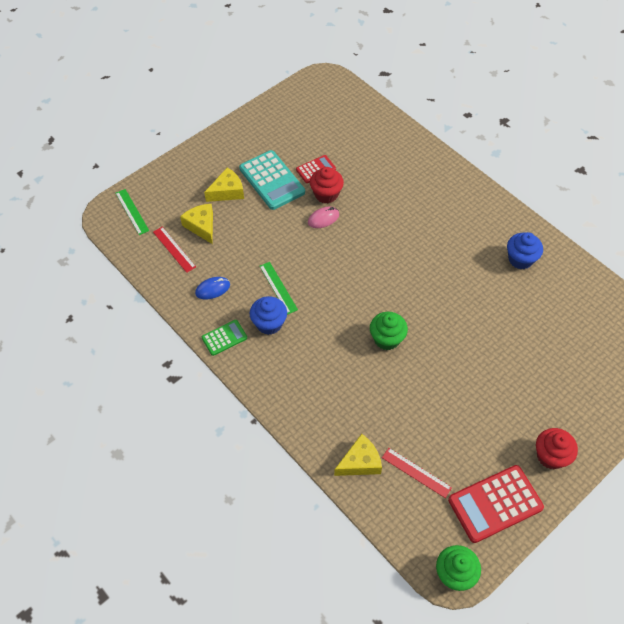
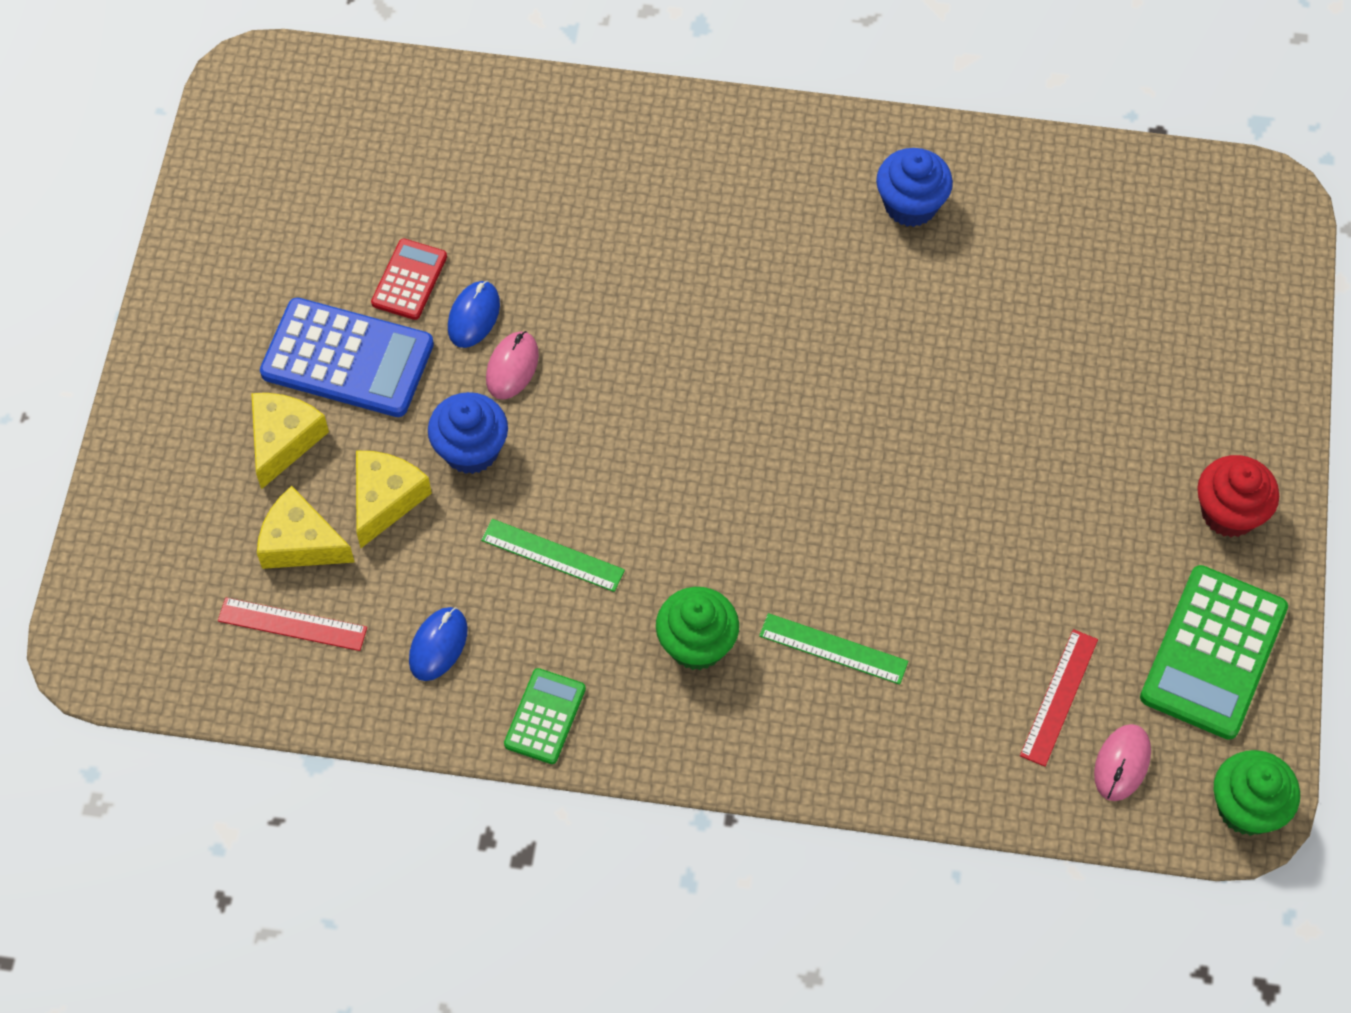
camera: 40 degrees left, 5 degrees up
green ruler [115,189,149,235] -> green ruler moved to [759,613,908,685]
turquoise calculator [239,150,305,210] -> blue calculator [260,298,434,417]
blue cupcake [250,296,287,335] -> blue cupcake moved to [428,392,508,474]
red cupcake [310,167,344,203] -> blue mouse [448,281,500,348]
yellow cheese [334,434,382,476] -> yellow cheese moved to [356,451,432,548]
green cupcake [370,312,408,350] -> green cupcake moved to [656,587,739,670]
red ruler [382,448,452,498] -> red ruler turned 60 degrees counterclockwise [1020,629,1098,767]
red calculator [448,465,544,543] -> green calculator [1140,565,1288,740]
none -> pink mouse [1094,724,1151,801]

